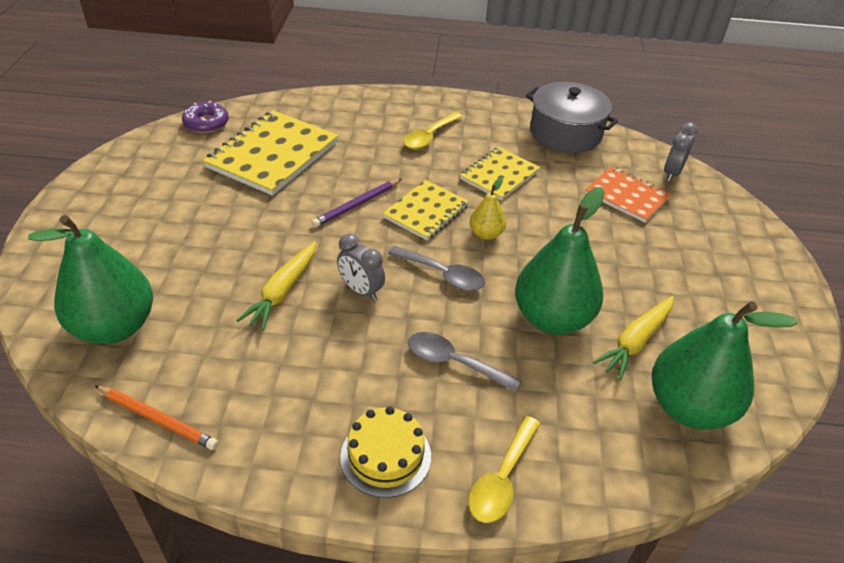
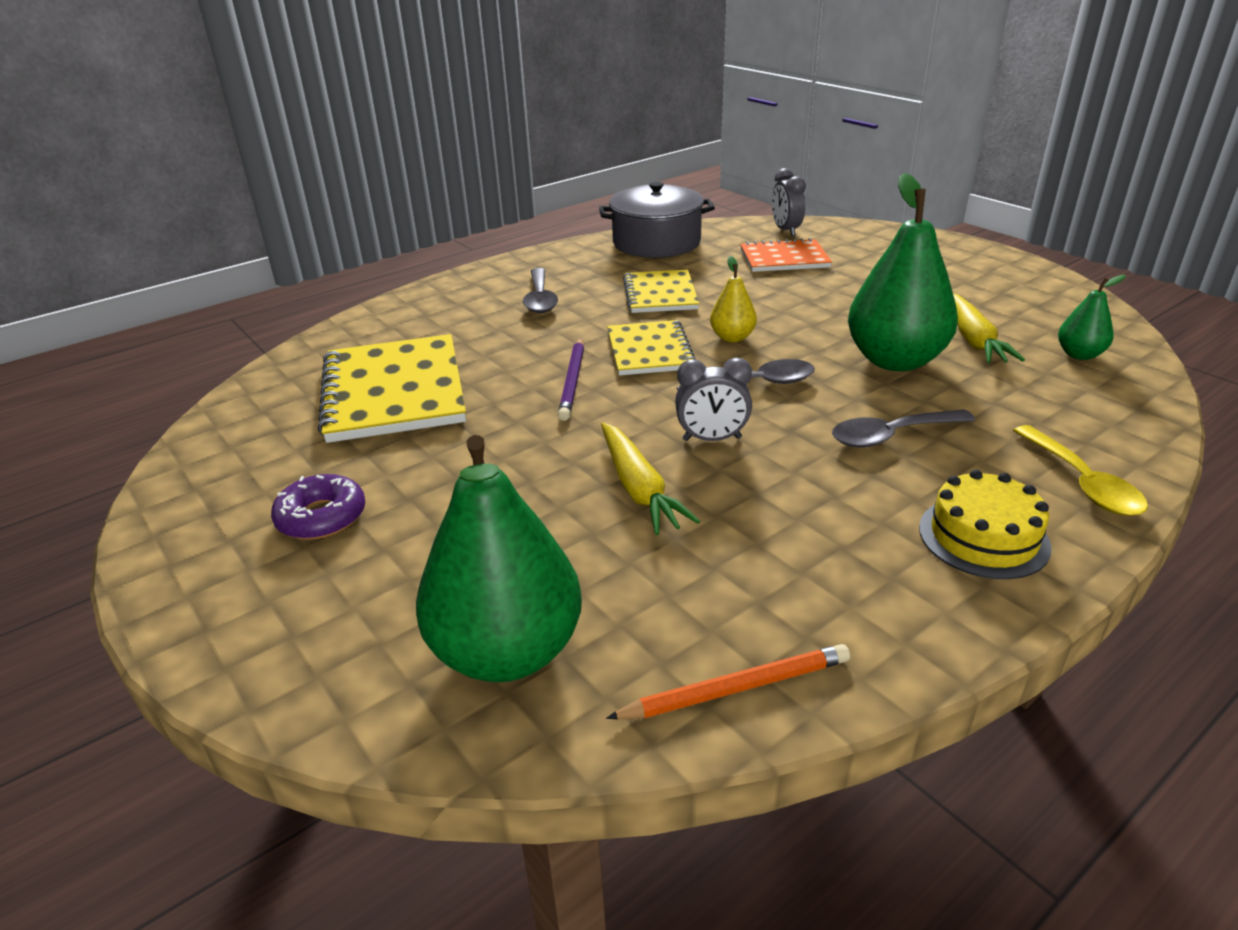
camera: 40 degrees left, 10 degrees down
purple donut [182,101,229,133] -> purple donut moved to [271,474,365,540]
yellow spoon [403,112,463,149] -> grey spoon [523,268,558,313]
green pear [652,301,798,430] -> green pear [1058,275,1126,360], size x0.48

